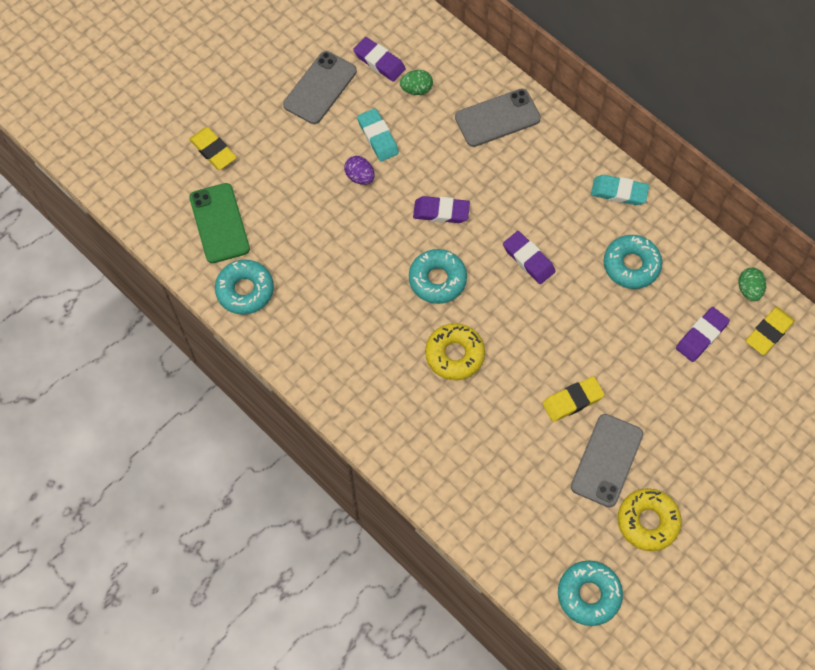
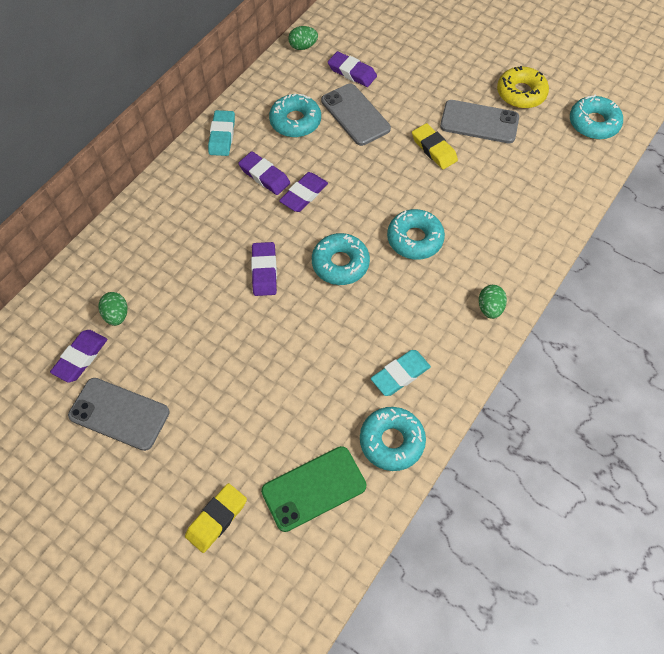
camera: 100 degrees left, 5 degrees down
purple egg [344,156,375,185] -> none
turquoise eraser [357,108,399,161] -> turquoise eraser moved to [371,350,431,396]
yellow donut [425,323,485,380] -> turquoise donut [387,209,445,260]
grey phone [455,89,541,147] -> grey phone moved to [321,84,391,146]
yellow eraser [746,307,795,355] -> none
none -> purple eraser [238,151,290,195]
none -> green egg [479,285,507,319]

